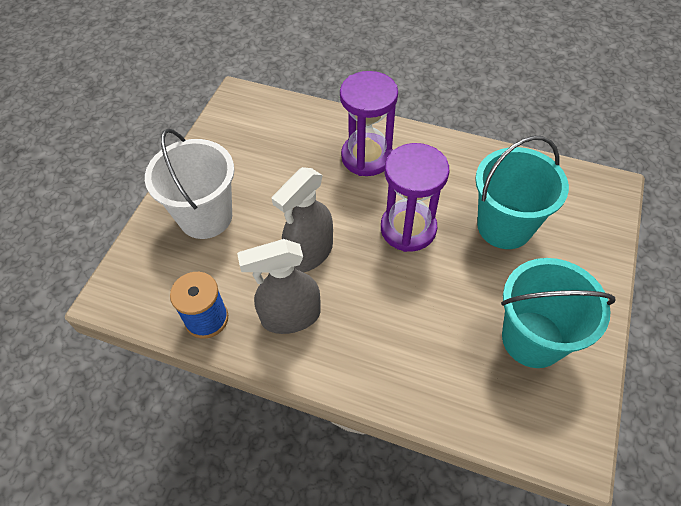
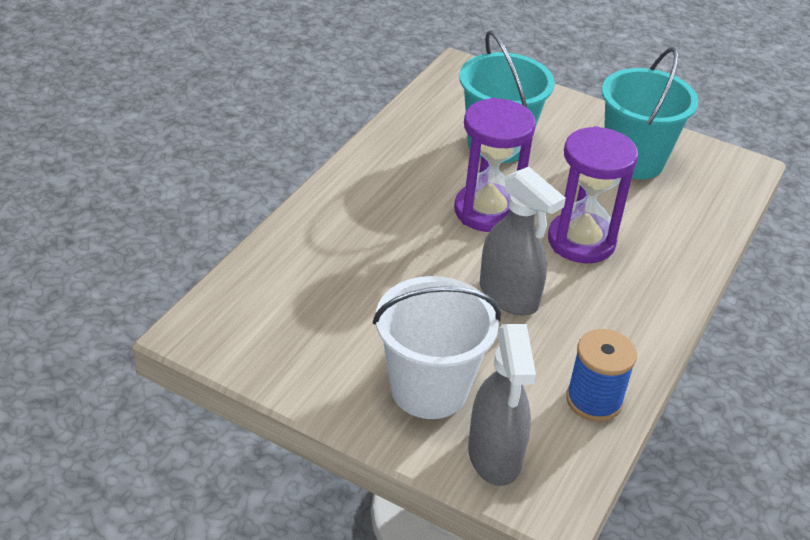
camera: 85 degrees left, 15 degrees down
grey spray bottle [237,239,321,334] -> grey spray bottle moved to [468,324,536,486]
purple hourglass [340,71,398,176] -> purple hourglass moved to [548,126,638,263]

